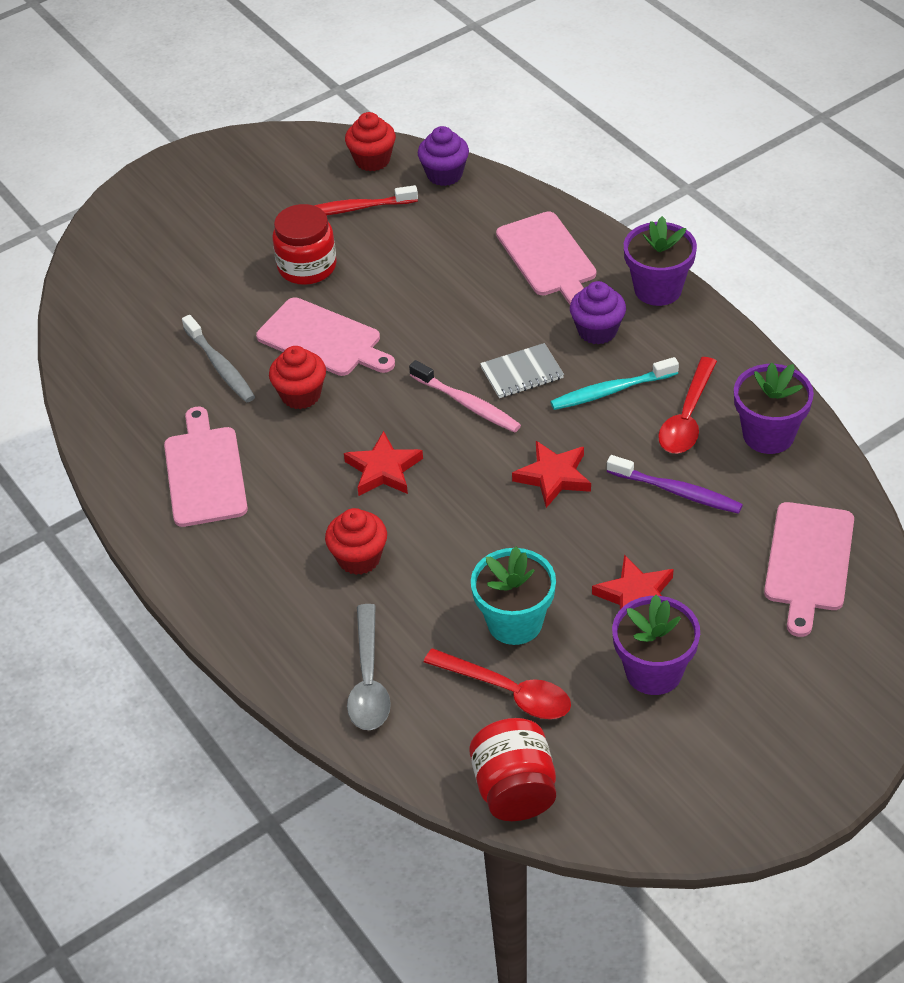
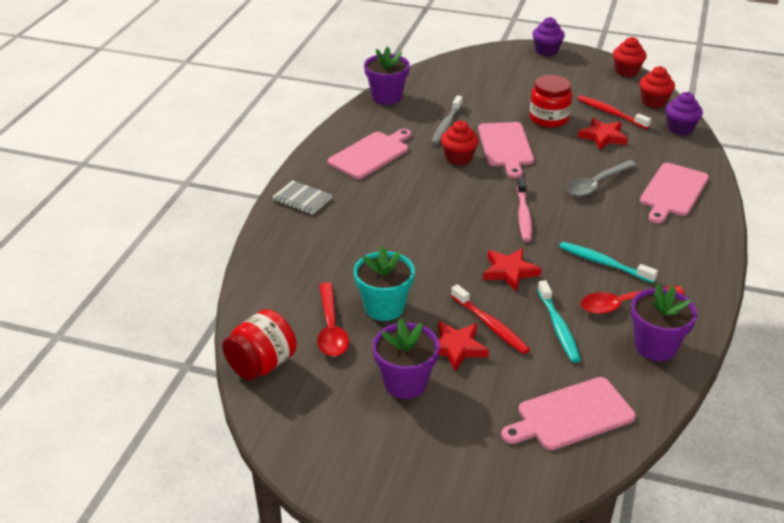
camera: 50 degrees right, 10 degrees down
red cupcake [325,508,387,575] -> red cupcake moved to [613,37,647,77]
red star [344,431,423,496] -> red star moved to [578,118,628,150]
grey spoon [347,604,391,730] -> grey spoon moved to [567,160,637,196]
grey notebook [480,343,564,398] -> grey notebook moved to [272,180,332,215]
purple cupcake [570,281,626,345] -> purple cupcake moved to [532,17,565,56]
purple toothbrush [607,455,743,514] -> turquoise toothbrush [537,280,581,363]
purple flower pot [624,216,697,306] -> purple flower pot moved to [364,46,410,105]
none -> red toothbrush [451,284,530,354]

